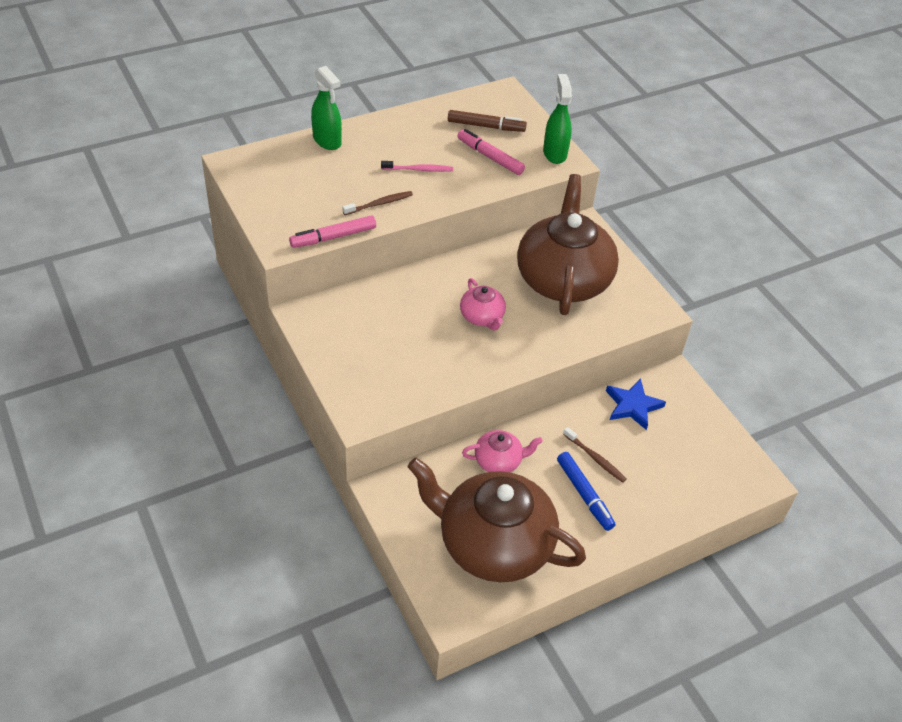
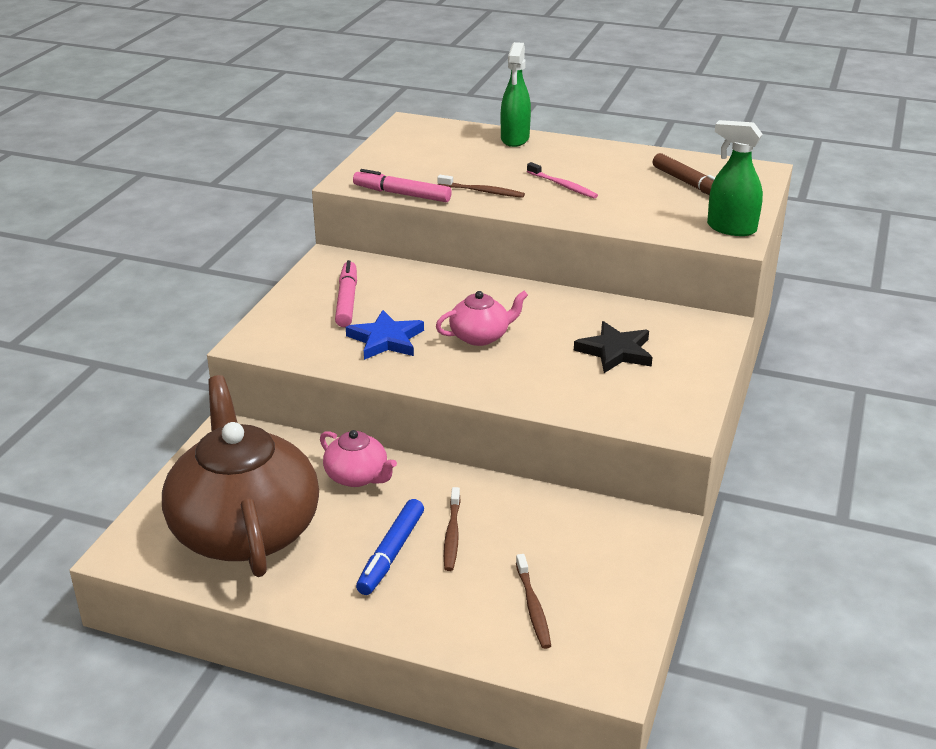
camera: 50 degrees right, 15 degrees down
pink marker [458,129,525,175] -> pink marker moved to [335,260,357,327]
pink teapot [460,278,506,330] -> pink teapot turned 135 degrees counterclockwise [436,291,528,346]
brown teapot [517,174,619,315] -> black star [574,321,652,373]
green spray bottle [543,74,572,164] -> green spray bottle turned 105 degrees counterclockwise [707,120,763,236]
blue star [606,378,666,430] -> blue star moved to [346,310,424,360]
none -> brown toothbrush [516,554,551,649]

